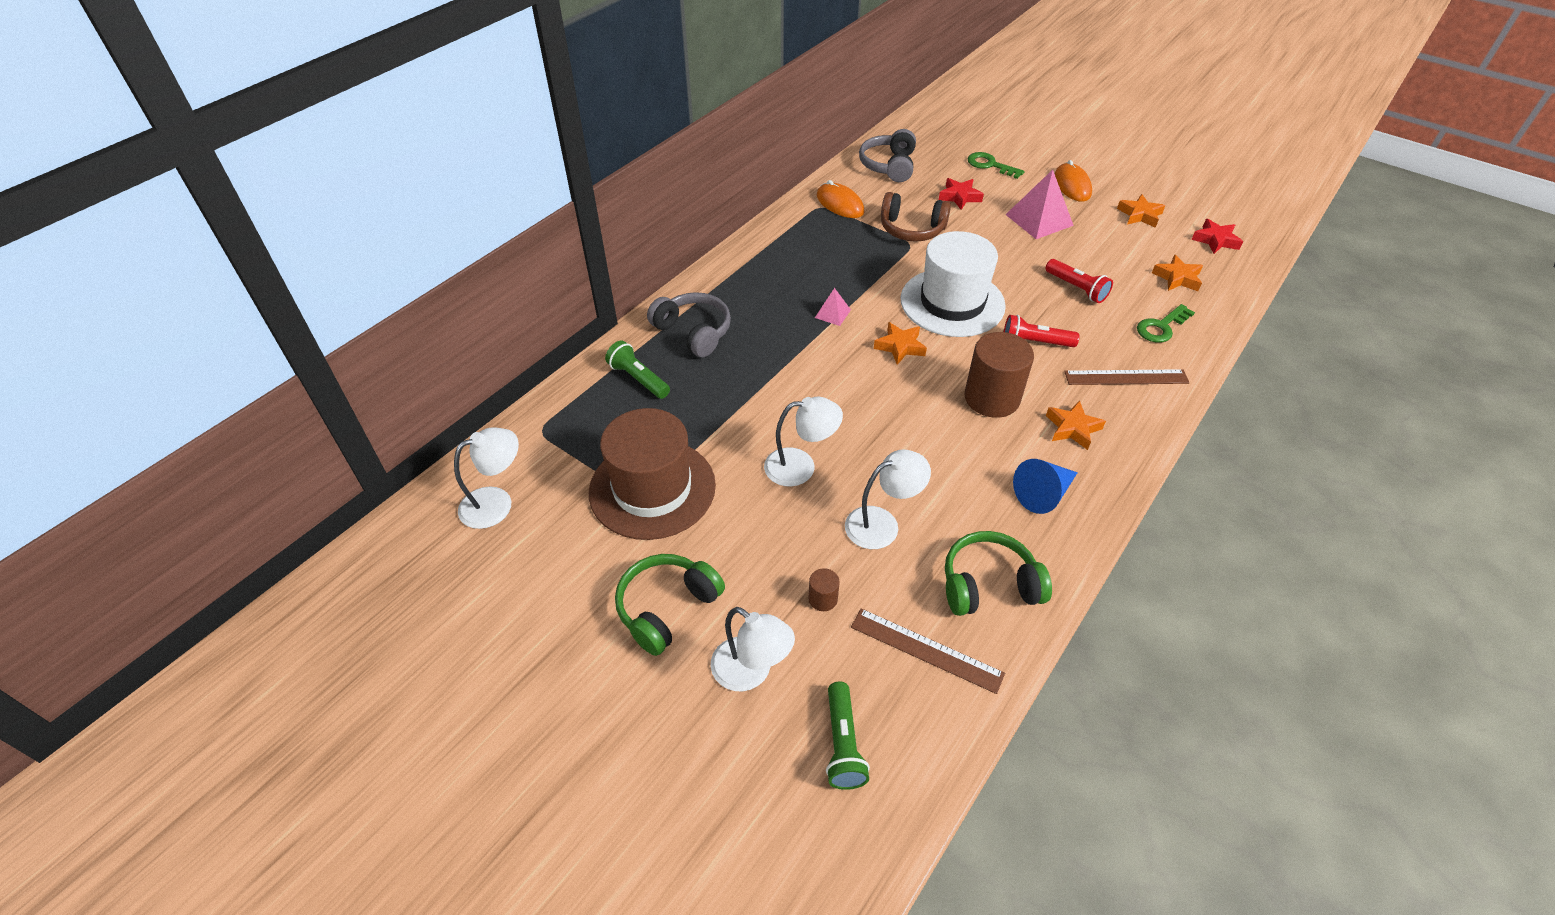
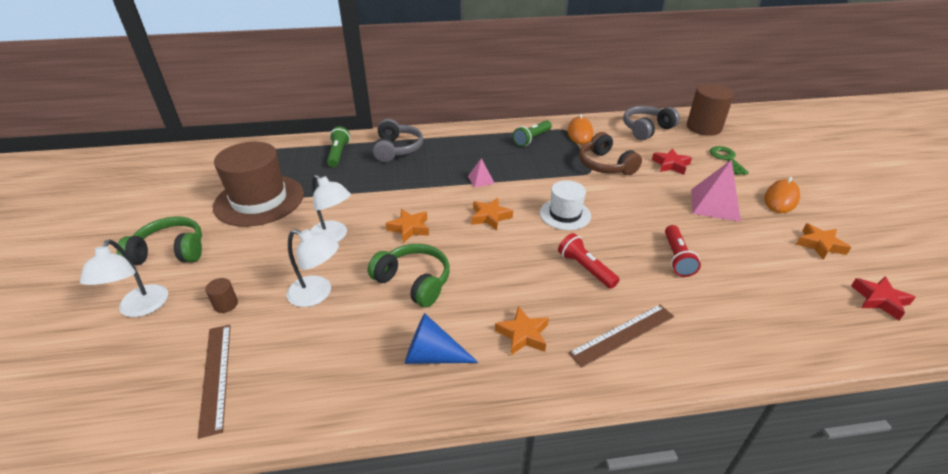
camera: 45 degrees right, 10 degrees down
white lamp [454,428,519,529] -> none
green flashlight [826,682,870,790] -> green flashlight moved to [513,120,552,147]
white hat [901,231,1006,337] -> white hat [540,180,591,230], size x0.57
green headphones [945,531,1052,616] -> green headphones moved to [367,244,450,307]
brown cylinder [964,332,1034,418] -> brown cylinder moved to [687,84,734,136]
brown ruler [1064,369,1189,385] -> brown ruler turned 75 degrees counterclockwise [568,305,674,368]
green key [1137,304,1195,343] -> none
orange star [1152,255,1203,291] -> orange star moved to [385,209,429,243]

